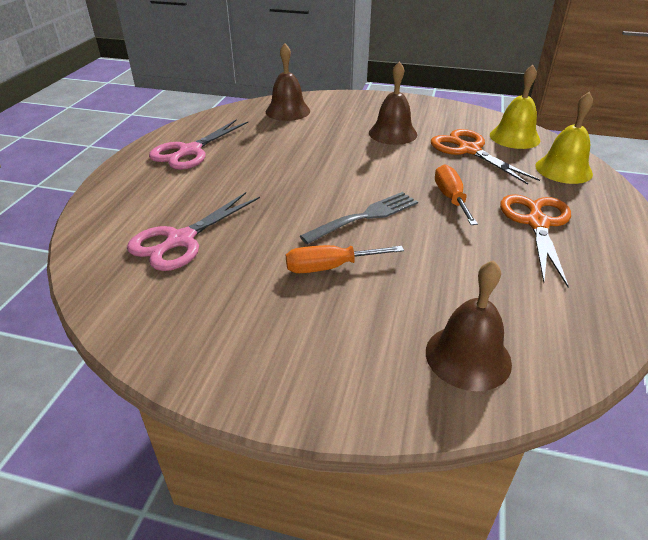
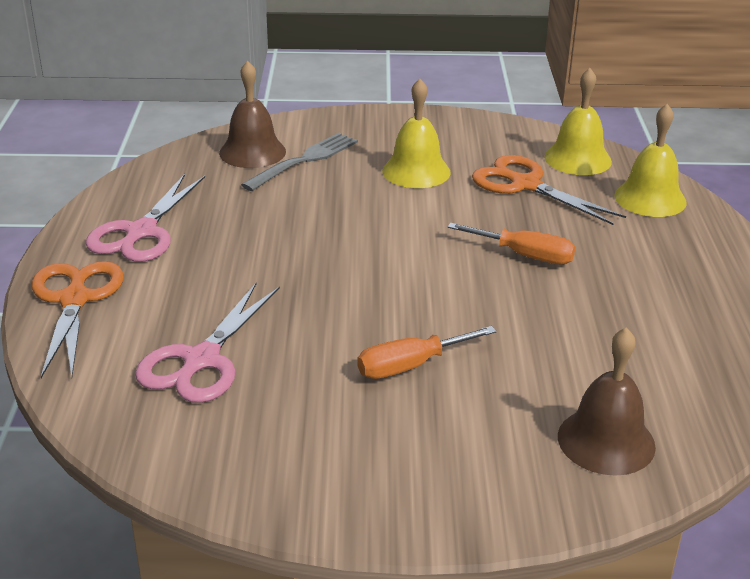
camera: 15 degrees left, 5 degrees down
grey fork [300,192,418,244] -> grey fork moved to [241,133,358,191]
brown bell [369,61,417,145] -> yellow bell [382,79,451,188]
orange screwdriver [435,164,478,225] -> orange screwdriver turned 135 degrees clockwise [447,223,575,264]
orange scissors [500,194,571,287] -> orange scissors moved to [32,261,124,378]

